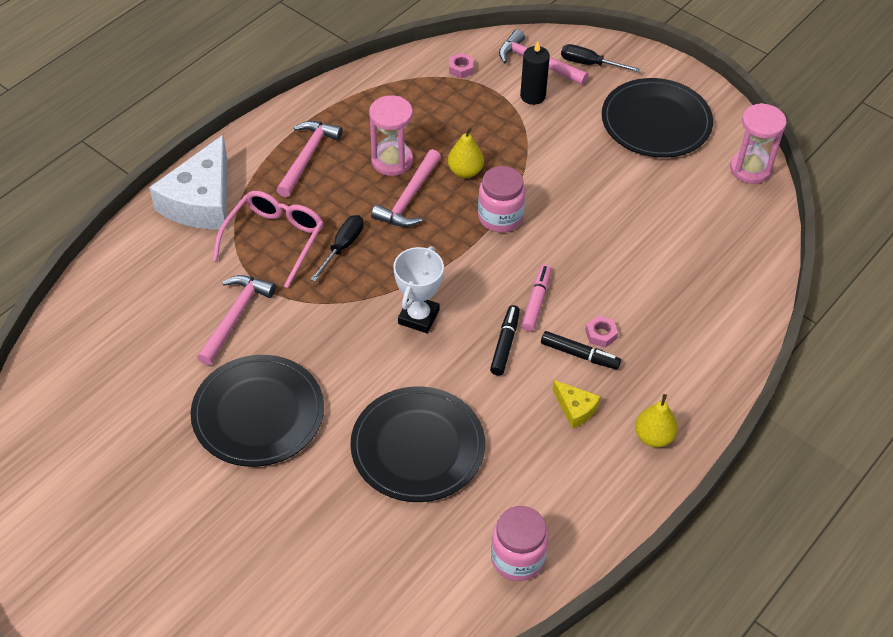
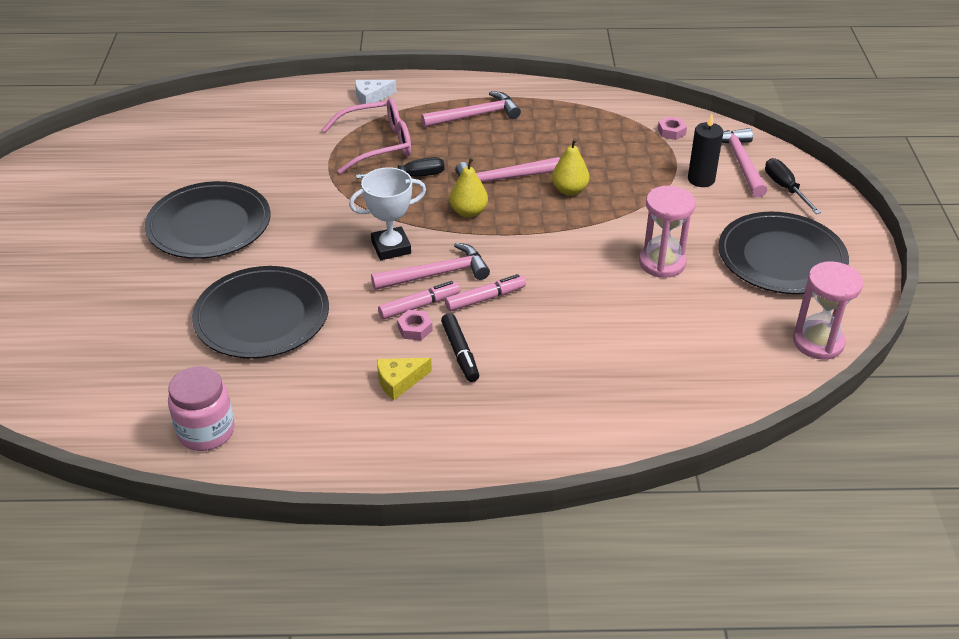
camera: 50 degrees right, 10 degrees down
white cheese [149,135,227,230] -> white cheese [355,80,397,104], size x0.46
pink hammer [197,275,276,365] -> pink hammer moved to [371,243,490,290]
pink hourglass [369,95,413,176] -> pink hourglass moved to [639,186,696,278]
pink jar [478,166,525,232] -> none
black marker [490,305,520,376] -> pink marker [378,281,460,319]
yellow cheese [552,380,601,429] -> yellow cheese turned 60 degrees clockwise [377,358,432,400]
pink nut [585,316,618,348] -> pink nut moved to [397,310,433,340]
yellow pear [635,394,678,447] -> yellow pear moved to [450,158,488,218]

